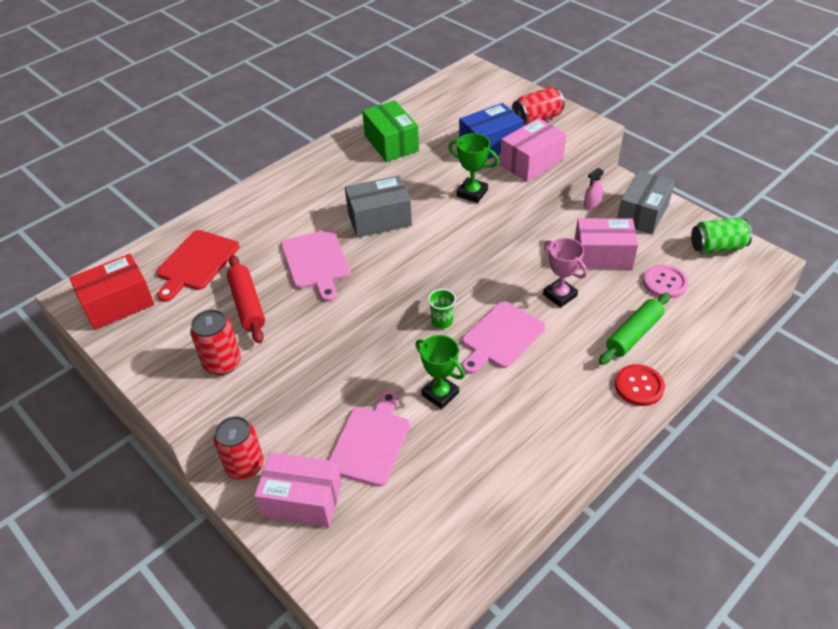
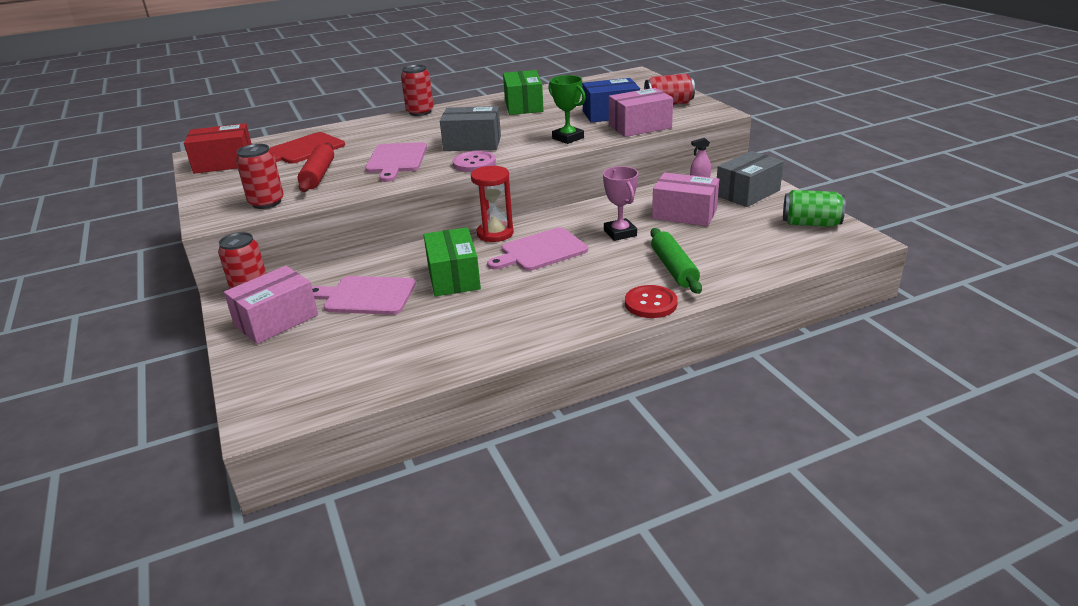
camera: 20 degrees right, 15 degrees down
pink box [254,452,342,527] -> pink box turned 75 degrees counterclockwise [224,266,318,344]
pink cutting board [329,391,410,487] -> pink cutting board turned 120 degrees counterclockwise [312,276,416,315]
green trophy [415,335,465,409] -> green box [423,227,481,296]
green cup [428,289,456,329] -> red hourglass [471,166,514,242]
green rolling pin [599,293,670,365] -> green rolling pin turned 75 degrees counterclockwise [650,228,702,294]
pink button [643,265,688,299] -> pink button moved to [453,151,496,172]
none -> red can [401,65,434,116]

